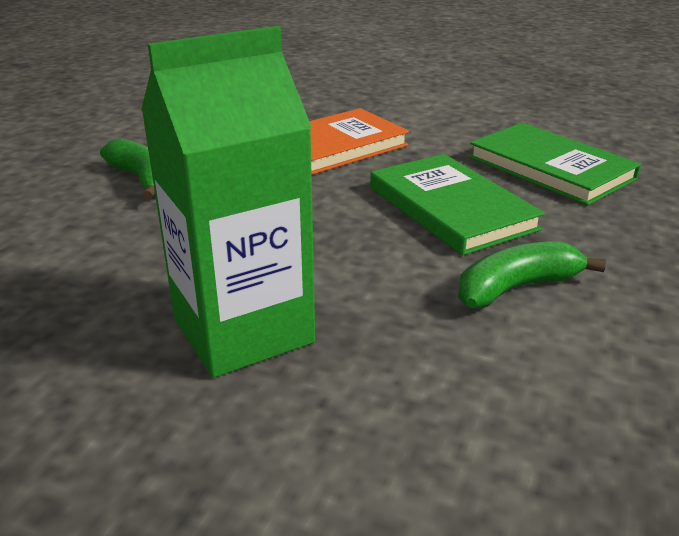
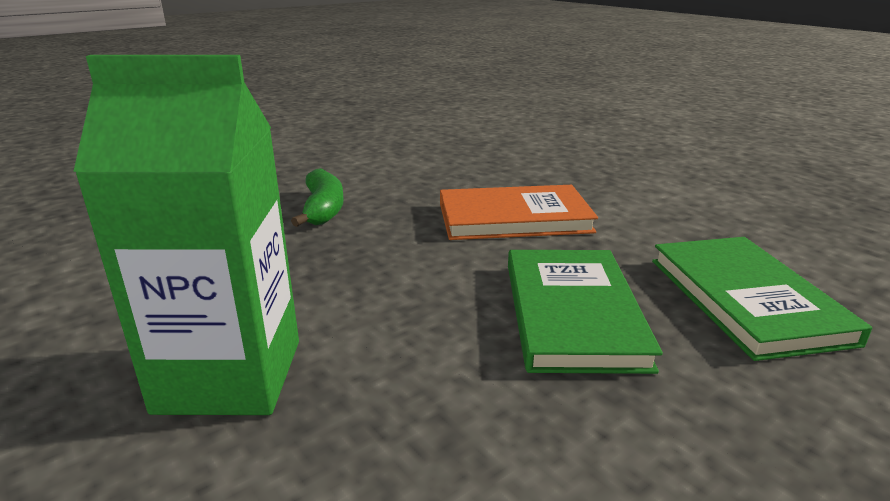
camera: 30 degrees right, 5 degrees down
green banana [458,241,606,308] -> none

